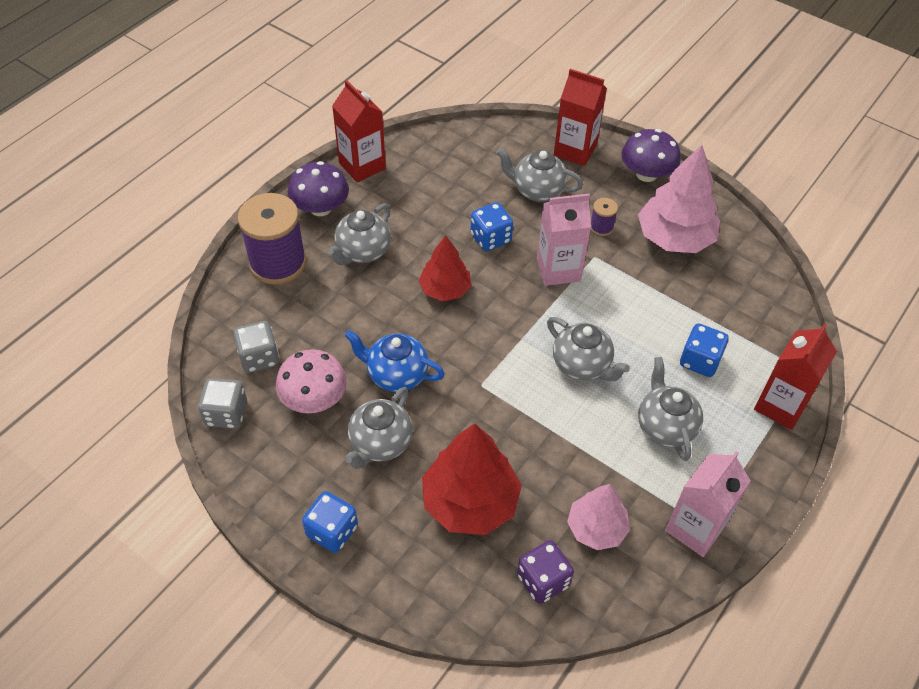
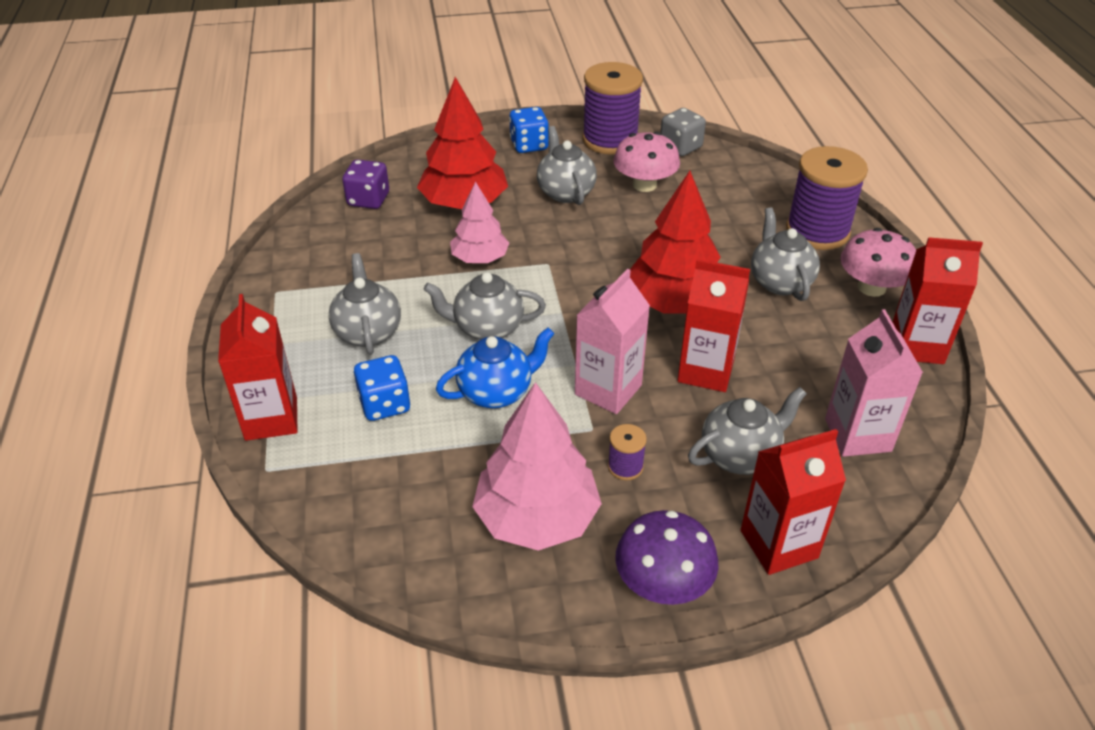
camera: 135 degrees right, 10 degrees down
grey dice [234,321,279,373] -> none
purple mushroom [288,161,349,216] -> pink mushroom [840,228,916,297]
blue teapot [345,330,445,392] -> blue teapot moved to [436,328,554,408]
red tree [419,235,471,301] -> red tree [630,171,721,314], size x1.62
blue dice [470,202,513,251] -> red carton [677,259,750,392]
pink tree [567,484,630,550] -> pink tree moved to [450,181,509,263]
grey teapot [638,357,703,461] -> grey teapot turned 135 degrees counterclockwise [329,253,401,355]
pink carton [665,451,751,557] -> pink carton moved to [825,309,923,457]
none -> purple spool [582,62,643,154]

